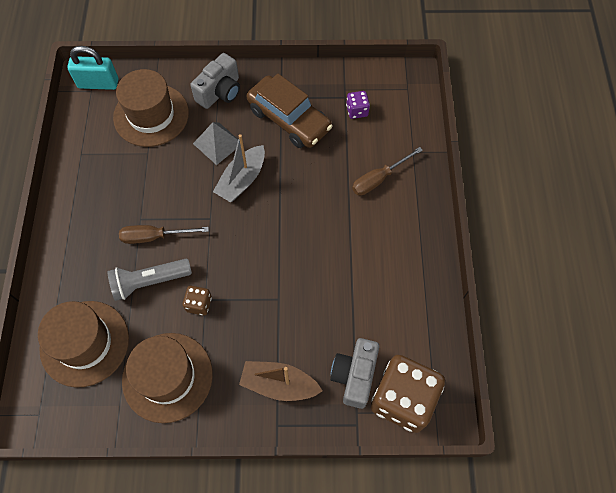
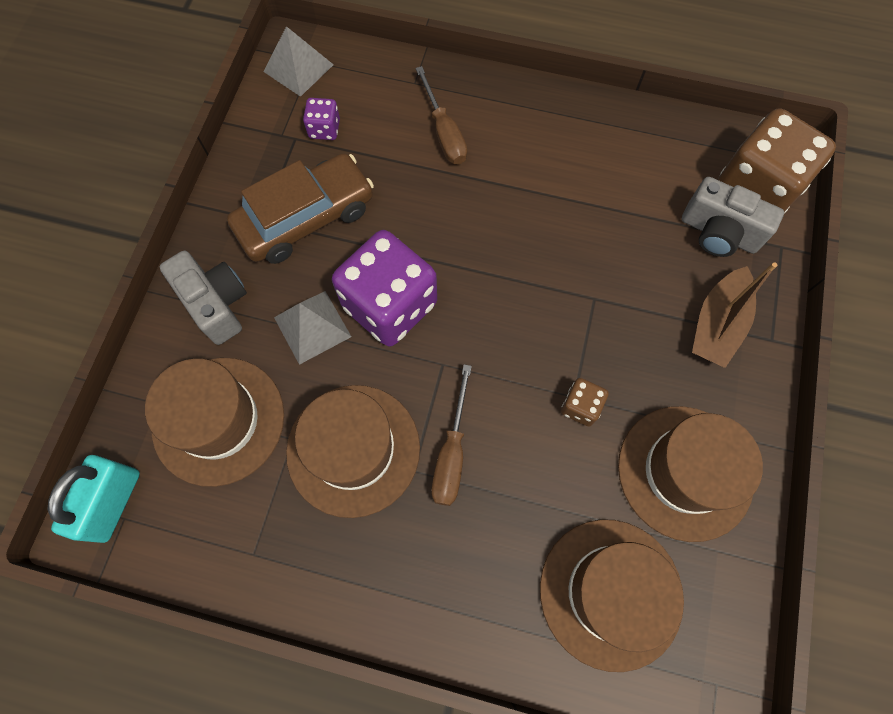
camera: 75 degrees left, 5 degrees up
grey flashlight [107,259,192,301] -> none
grey boat [213,134,265,202] -> purple dice [332,230,437,347]
none -> grey pyramid [263,26,334,97]
none -> brown hat [286,385,420,518]

